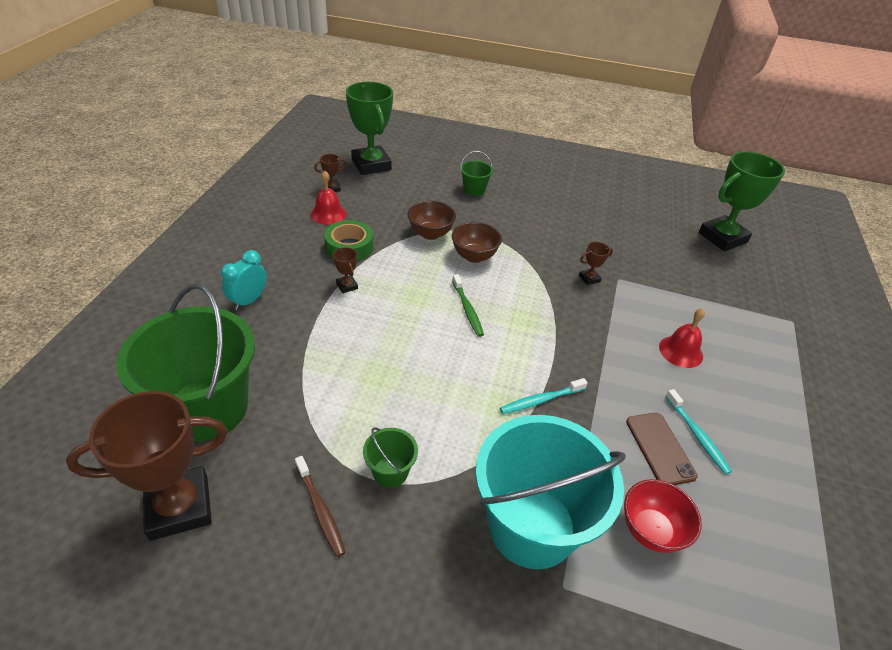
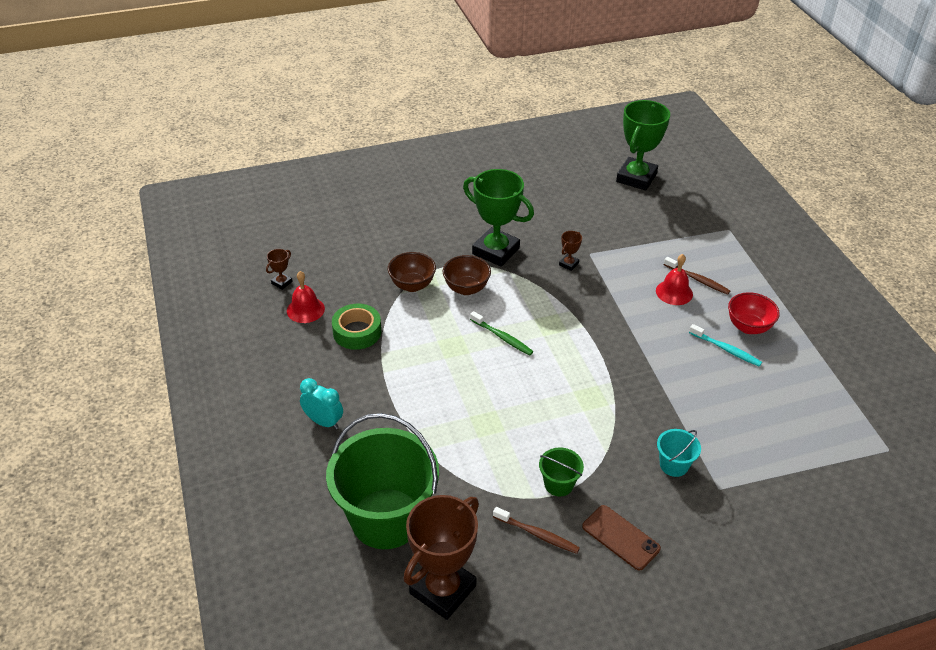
camera: 30 degrees left, 0 degrees up
turquoise clock [221,250,267,310] -> turquoise clock turned 120 degrees clockwise [300,378,343,429]
brown trophy [333,247,358,293] -> none
green trophy [346,82,393,175] -> green trophy moved to [463,169,534,267]
green bucket [460,151,493,196] -> none
turquoise bucket [475,415,626,569] -> turquoise bucket [657,429,701,477], size x0.42
turquoise toothbrush [500,378,588,414] -> none
red bowl [624,479,702,553] -> red bowl moved to [728,292,780,334]
brown phone [626,413,698,485] -> brown phone moved to [582,505,661,571]
none -> brown toothbrush [664,257,730,295]

